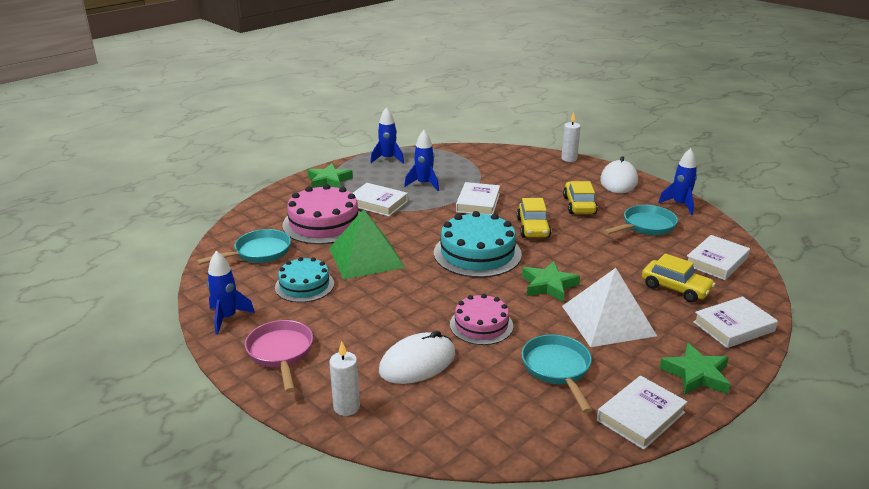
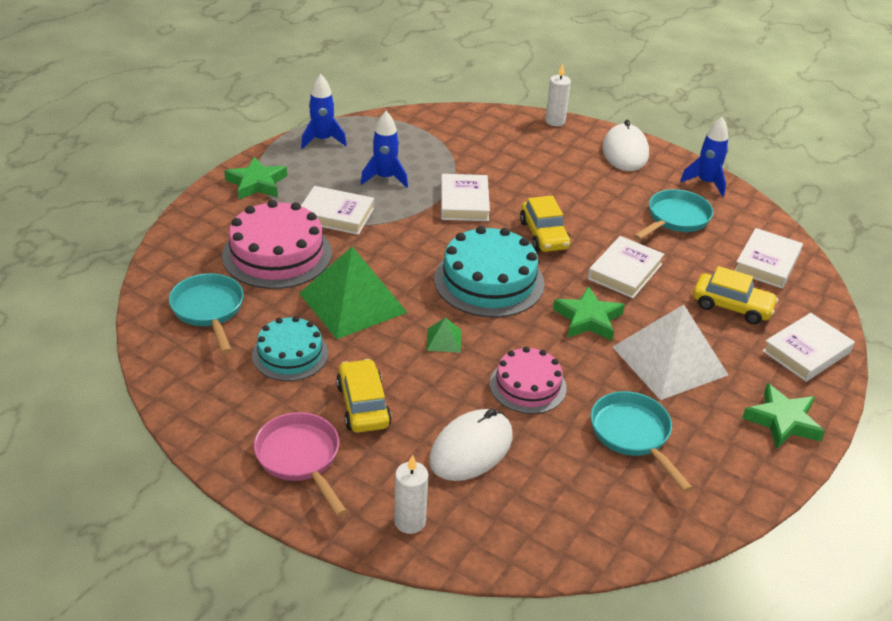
camera: 15 degrees left, 10 degrees up
turquoise pan [196,229,291,265] -> turquoise pan turned 60 degrees counterclockwise [169,273,244,354]
blue rocket [207,251,255,335] -> none
yellow car [563,181,598,214] -> yellow car moved to [336,359,392,433]
white book [597,376,687,450] -> white book moved to [588,236,664,298]
none -> green pyramid [427,317,461,353]

